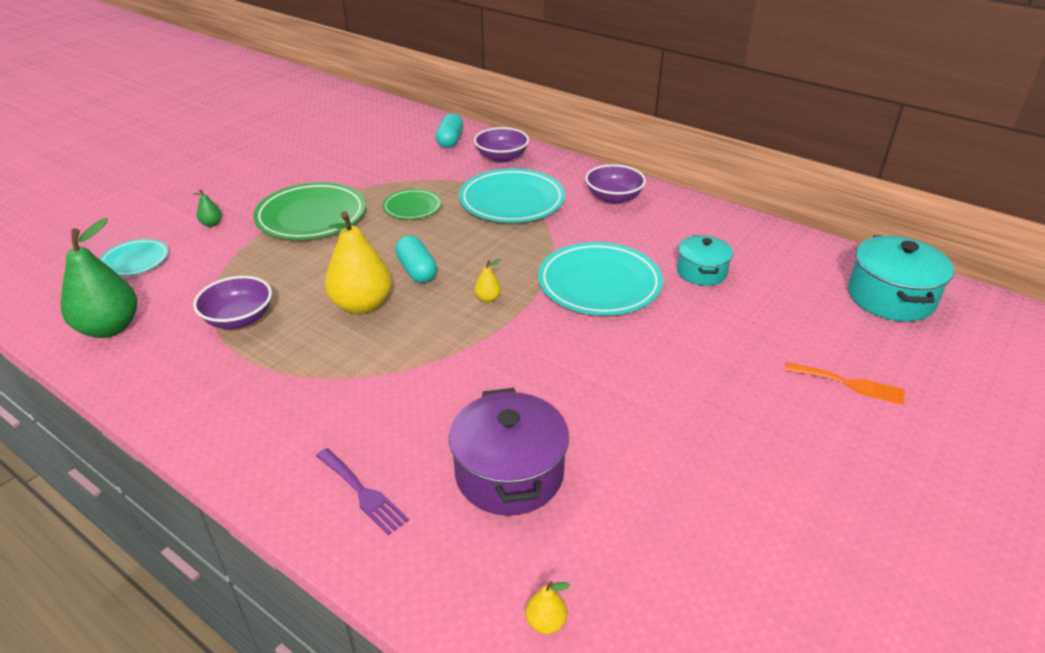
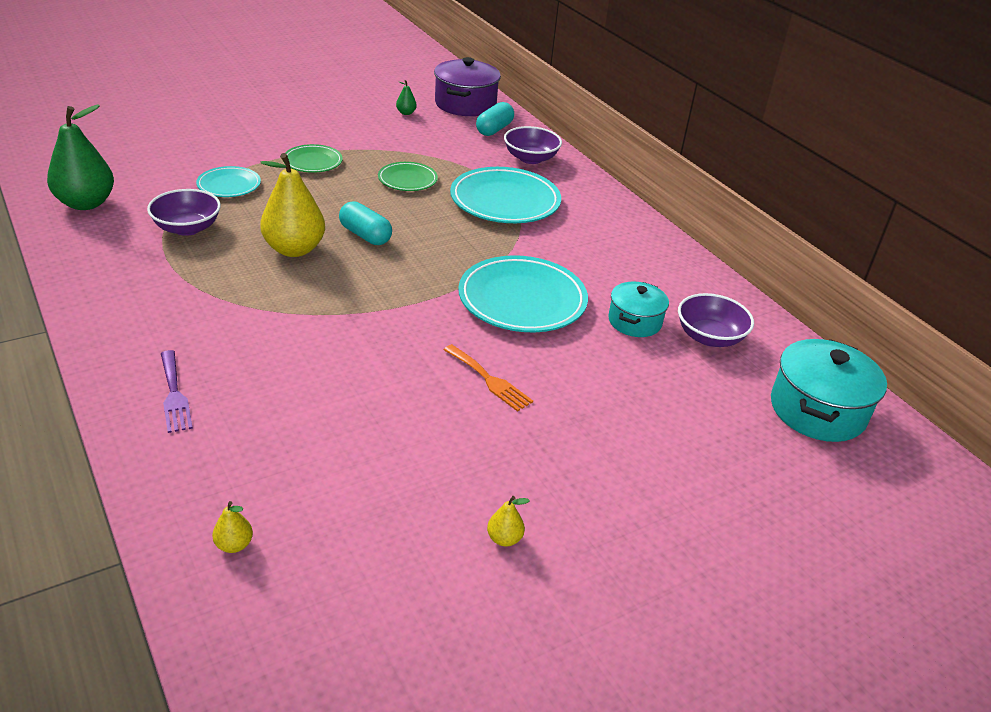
camera: 20 degrees right, 0 degrees up
turquoise plate [99,239,169,276] -> turquoise plate moved to [196,166,261,197]
green pear [193,189,222,227] -> green pear moved to [396,80,417,115]
green plate [253,182,366,240] -> green plate [283,144,343,173], size x0.55
turquoise capsule [395,235,437,283] -> turquoise capsule turned 45 degrees counterclockwise [339,201,392,245]
purple pot [449,388,569,516] -> purple pot moved to [434,57,501,116]
yellow pear [474,259,501,302] -> yellow pear moved to [487,496,530,547]
purple bowl [585,165,646,204] -> purple bowl moved to [678,293,754,347]
orange fork [785,362,905,405] -> orange fork moved to [444,344,533,412]

